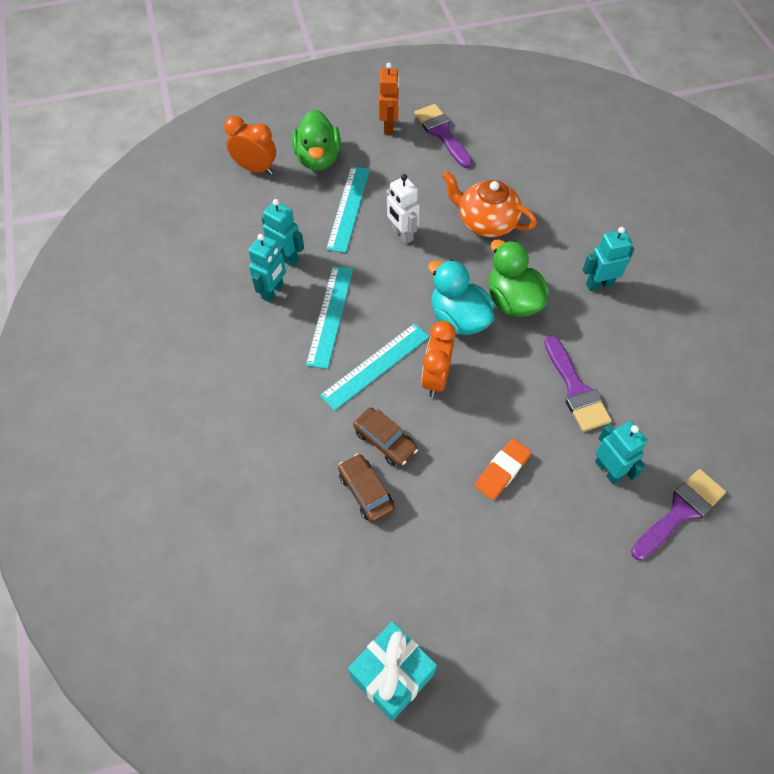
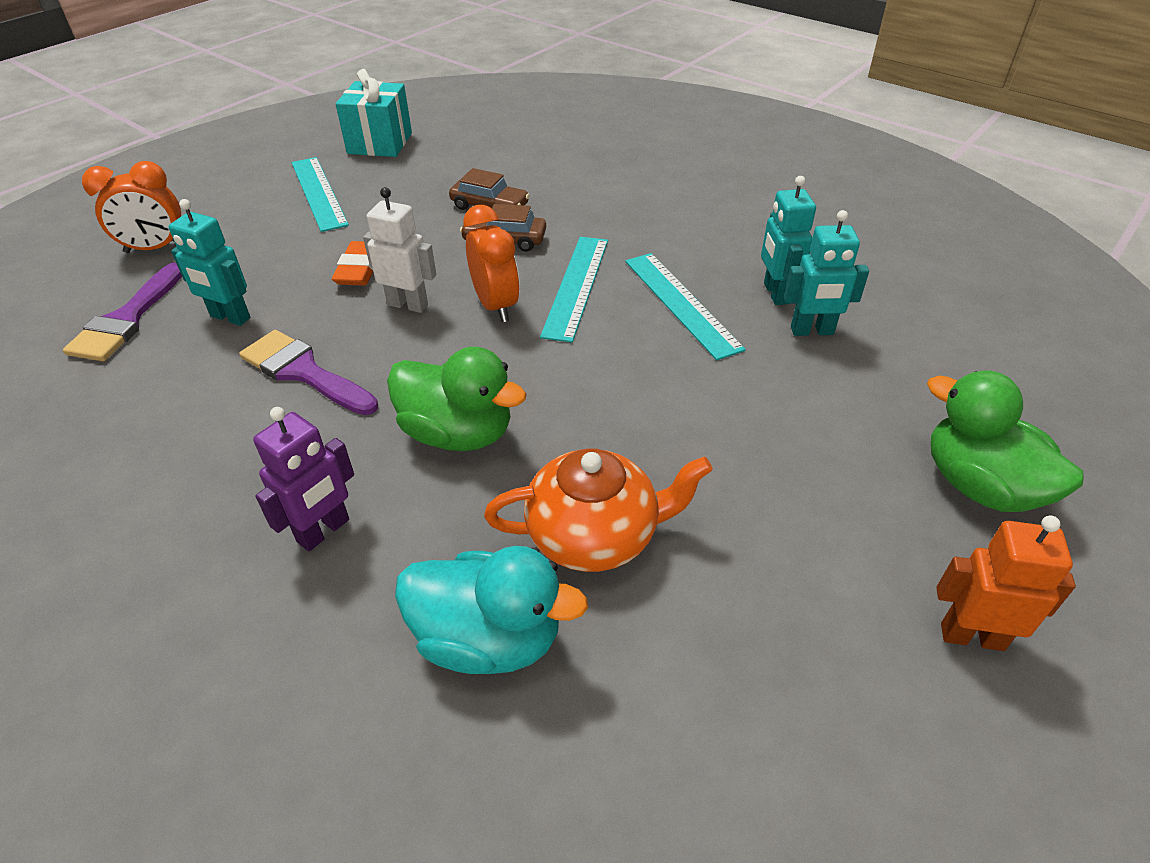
camera: 145 degrees right, 15 degrees down
orange clock [224,116,276,175] -> orange clock moved to [82,161,181,253]
turquoise ruler [326,166,370,253] -> turquoise ruler moved to [292,157,349,232]
orange robot [379,63,399,135] -> orange robot turned 135 degrees clockwise [936,515,1076,651]
white robot [386,174,420,244] -> white robot moved to [363,187,436,313]
purple brush [414,104,473,168] -> none
turquoise duck [428,260,494,335] -> turquoise duck moved to [395,546,588,674]
turquoise robot [583,227,634,291] -> purple robot [253,407,354,551]

